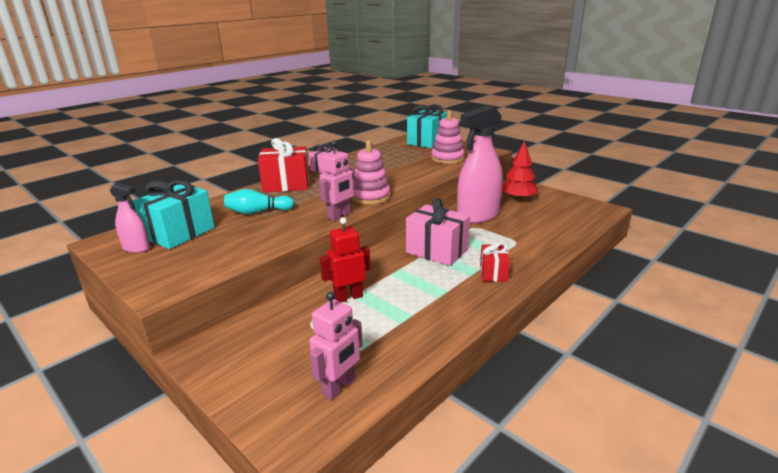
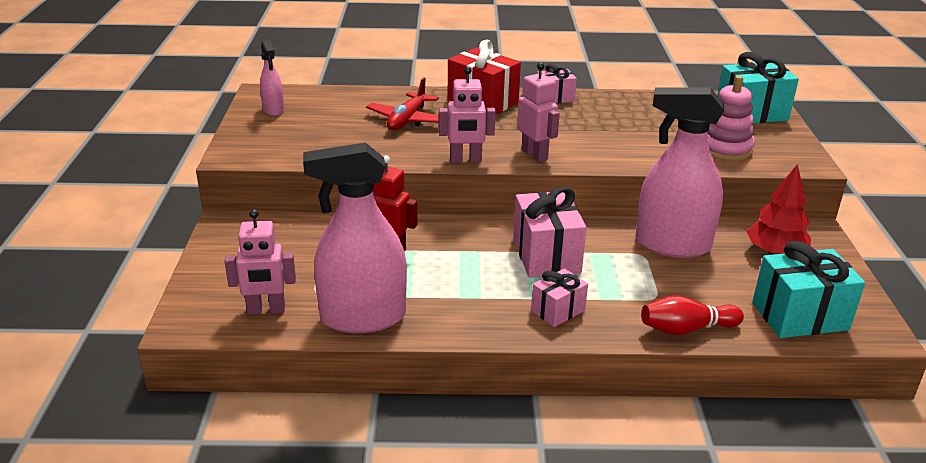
camera: 45 degrees right, 5 degrees up
turquoise gift [133,180,215,249] -> turquoise gift moved to [752,241,865,338]
turquoise bowling pin [224,189,294,214] -> red plane [366,77,439,130]
pink stacking toy [351,140,391,205] -> pink robot [517,62,560,162]
red gift [480,242,510,282] -> pink gift [531,268,588,327]
none -> pink spray bottle [303,142,407,333]
none -> red bowling pin [641,295,744,335]

